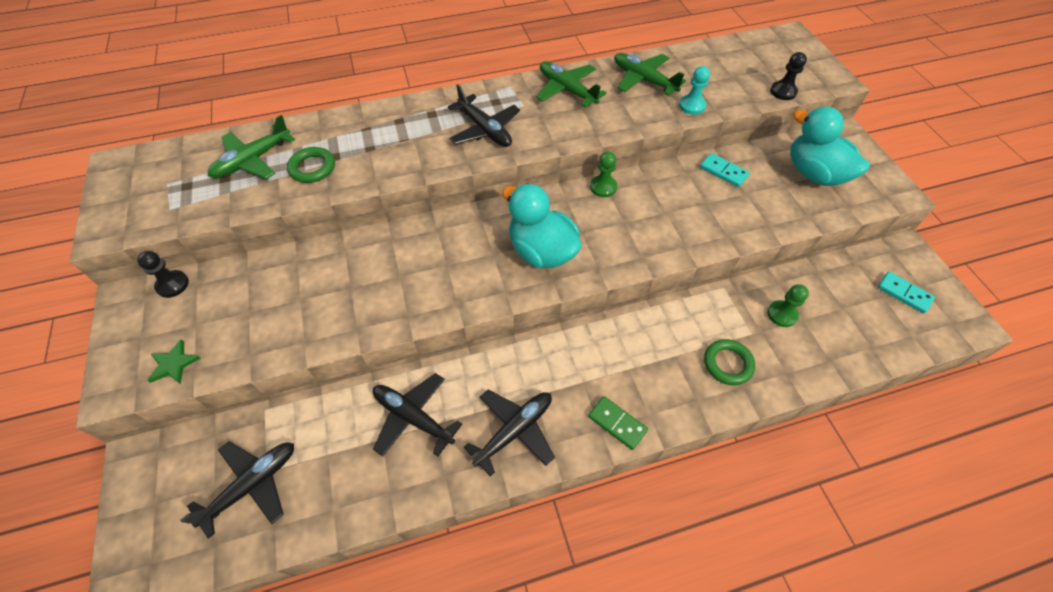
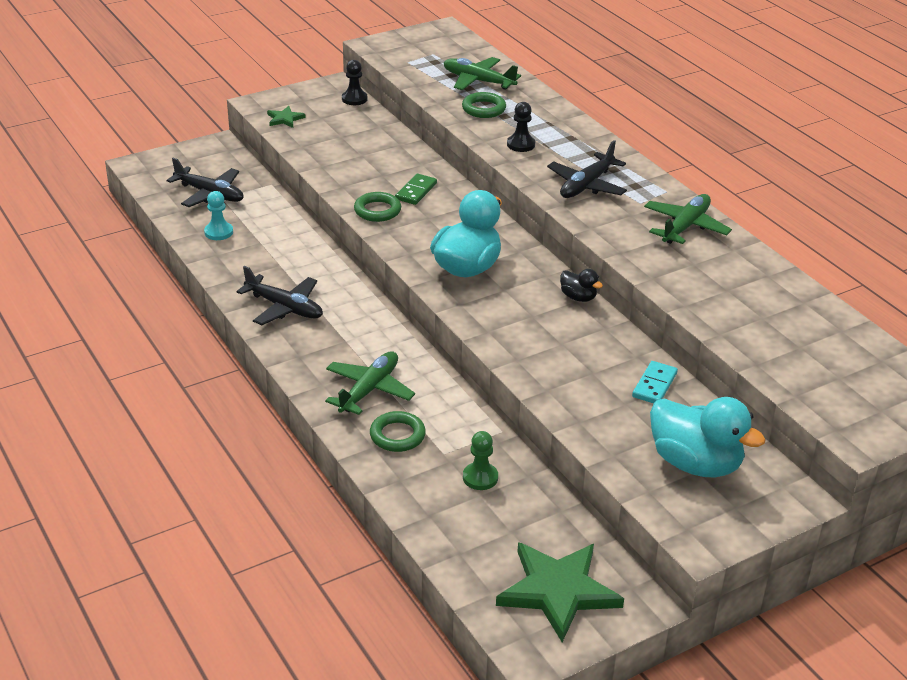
camera: 75 degrees right, 20 degrees down
black plane [373,373,462,457] -> none
green domino [588,396,648,450] -> green domino moved to [395,173,437,205]
green pawn [590,152,617,197] -> black duck [560,269,603,302]
green plane [614,53,686,96] -> green plane moved to [325,351,415,415]
turquoise pawn [679,66,710,115] -> turquoise pawn moved to [204,191,233,240]
black pawn [770,52,807,100] -> black pawn moved to [507,102,535,152]
turquoise duck [790,106,870,186] -> turquoise duck turned 90 degrees clockwise [650,397,766,478]
turquoise domino [878,272,935,314] -> green star [496,542,624,642]
none -> green ring [354,192,401,222]

